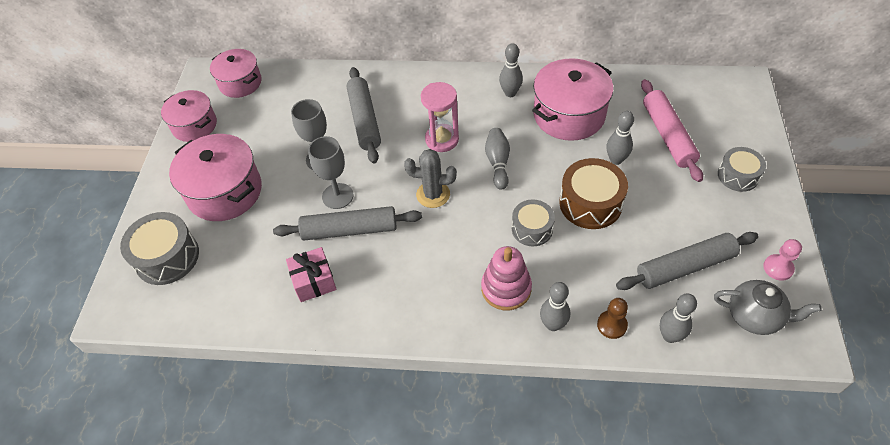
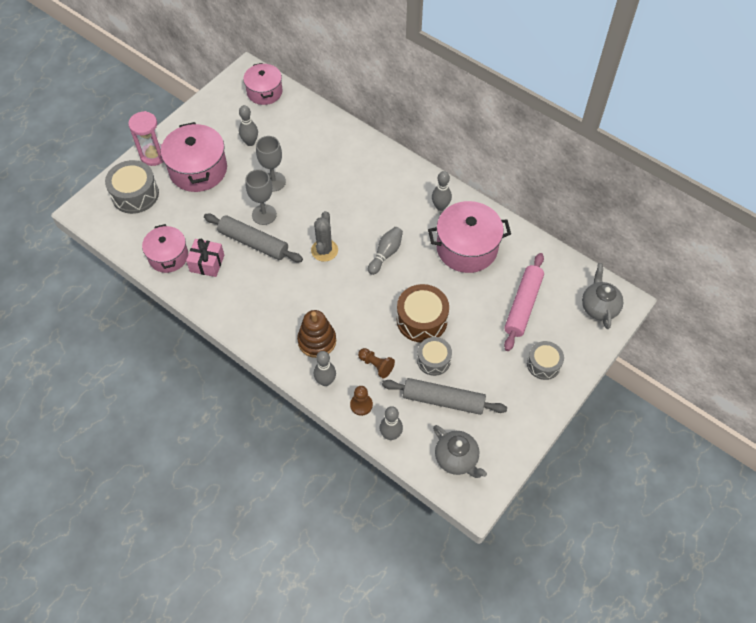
camera: 30 degrees right, 5 degrees up
pink pot [161,90,217,142] -> pink pot moved to [142,224,188,273]
grey rolling pin [346,67,381,164] -> none
grey cactus [404,149,457,208] -> grey cactus turned 60 degrees clockwise [311,211,338,262]
pink hourglass [421,82,459,152] -> pink hourglass moved to [128,111,163,166]
pink stacking toy [481,246,532,310] -> brown stacking toy [297,310,336,358]
grey drum [512,200,555,246] -> grey drum moved to [417,337,452,376]
grey bowling pin [607,111,634,165] -> grey bowling pin moved to [239,105,258,146]
pink pawn [763,239,802,281] -> none
none -> brown pawn [358,348,395,378]
none -> grey teapot [582,263,623,329]

